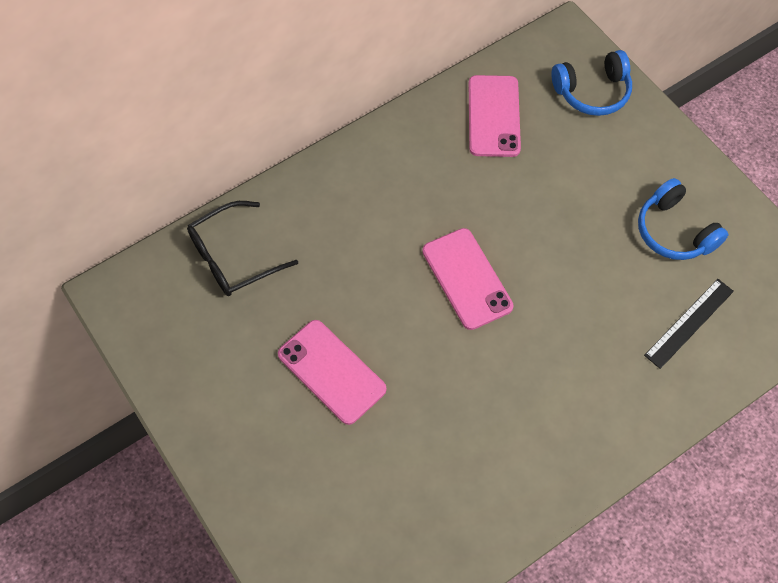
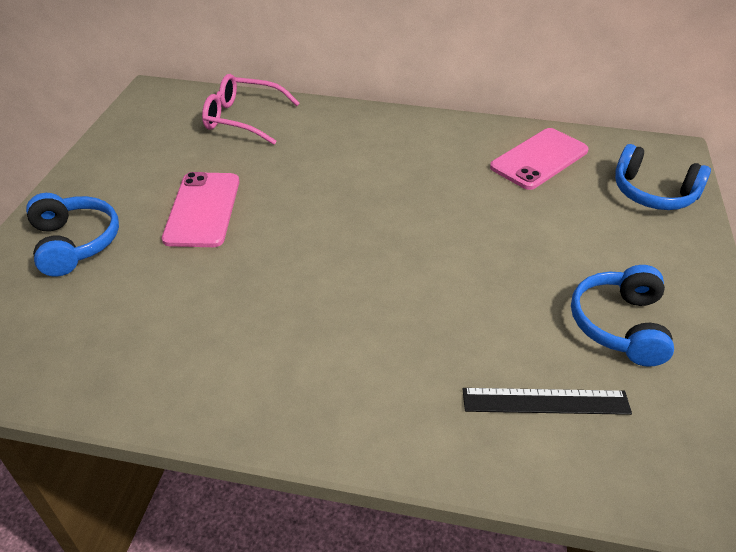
camera: 45 degrees right, 20 degrees down
black glasses [187,201,298,296] -> pink glasses [202,74,300,145]
pink phone [422,228,513,330] -> none
none -> blue headphones [26,193,119,277]

